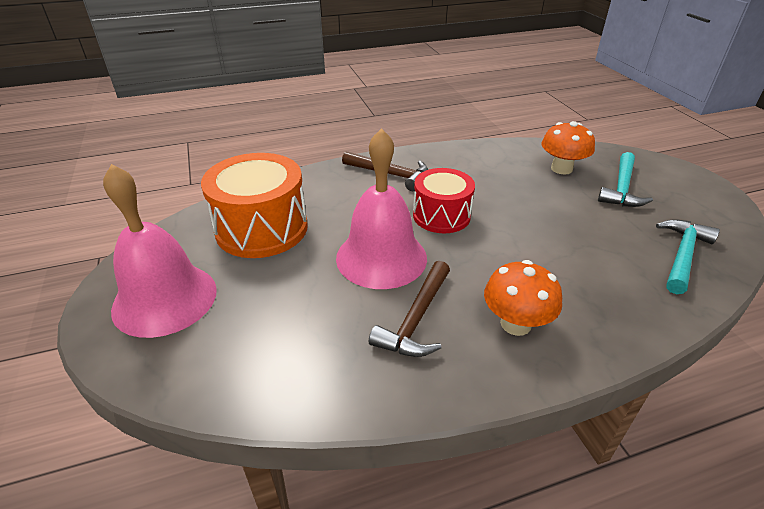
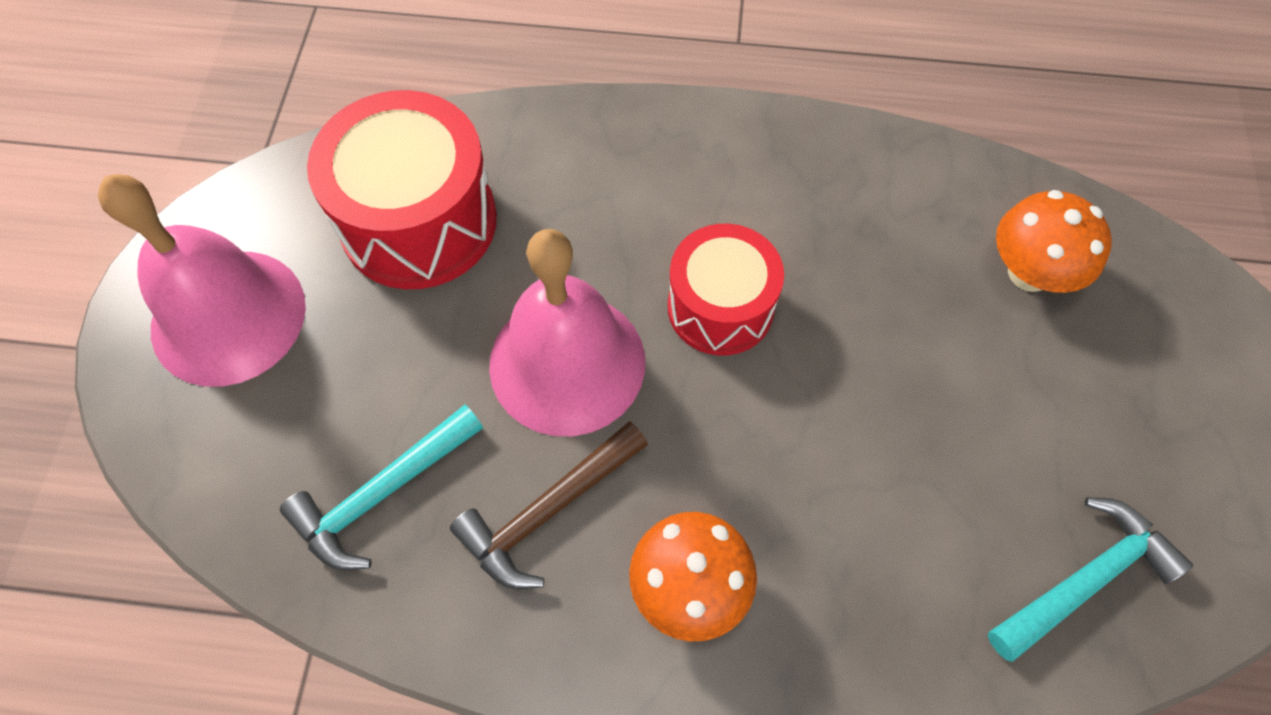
camera: 25 degrees right, 25 degrees up
orange drum [201,153,308,258] -> red drum [307,90,497,289]
brown hammer [342,151,428,191] -> none
turquoise hammer [598,152,653,207] -> turquoise hammer moved to [280,405,483,570]

